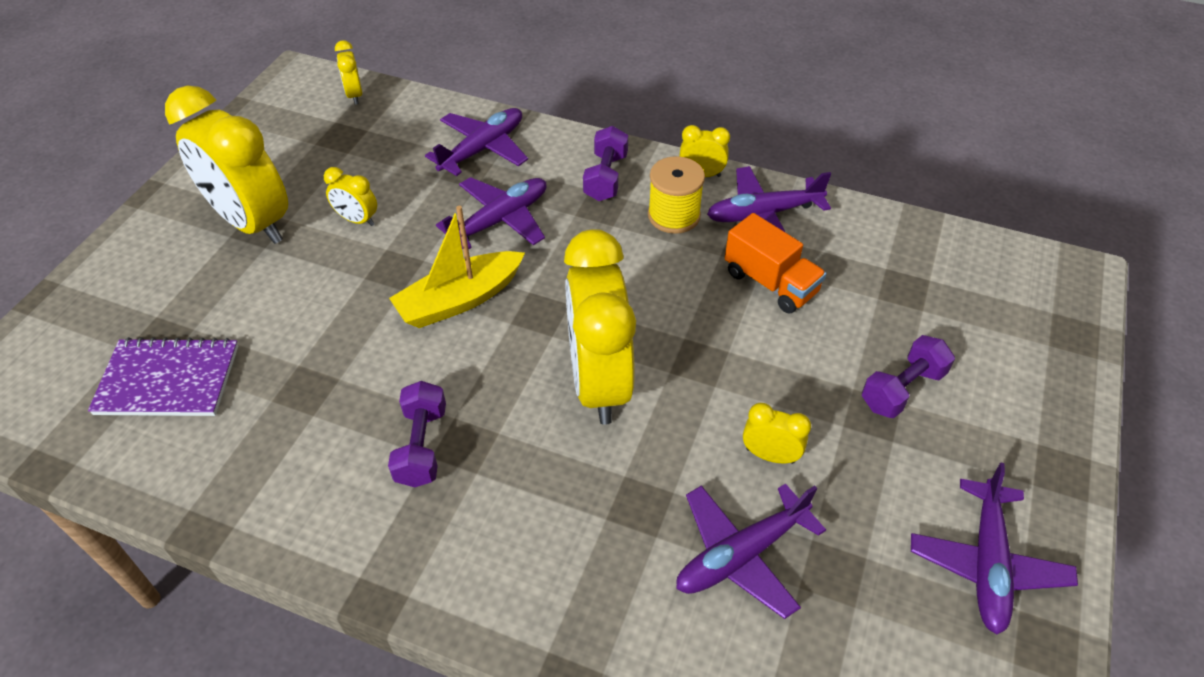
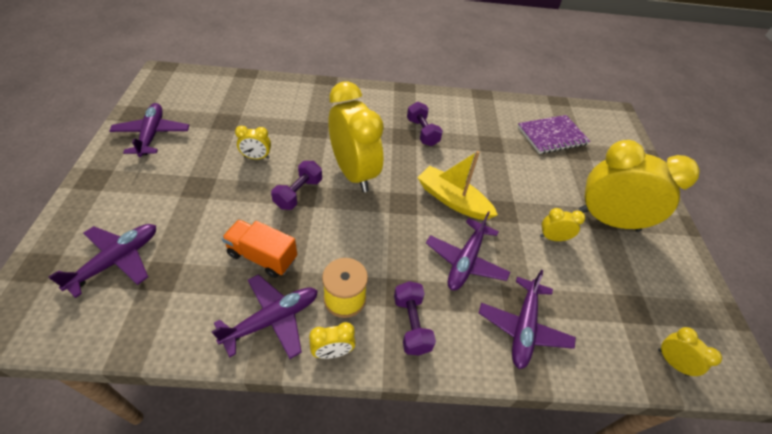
camera: 155 degrees right, 0 degrees up
yellow boat [389,206,525,328] -> yellow boat turned 90 degrees counterclockwise [417,151,498,220]
purple plane [676,483,826,619] -> purple plane moved to [48,224,156,298]
purple dumbbell [862,335,955,418] -> purple dumbbell moved to [271,161,322,210]

